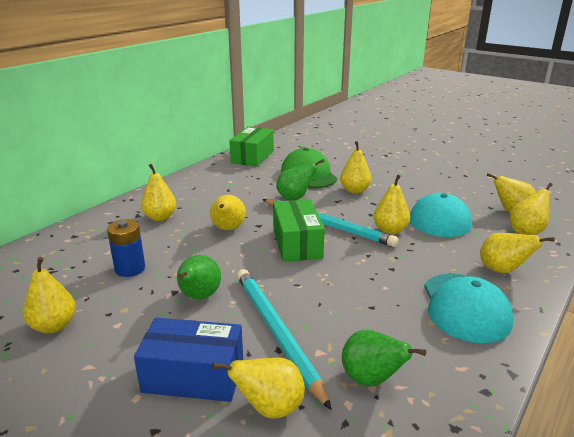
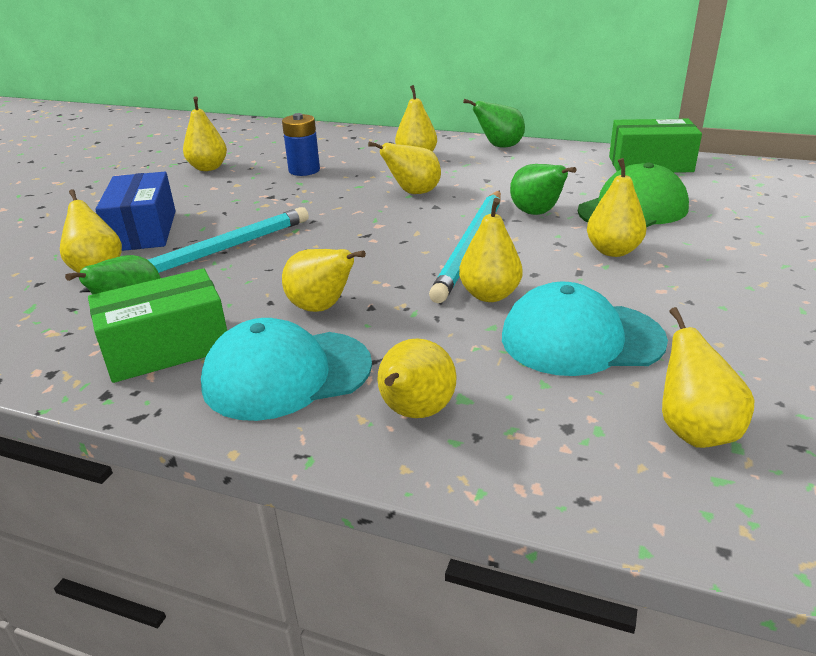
camera: 75 degrees right, 5 degrees up
green pear [177,255,221,299] -> green pear moved to [463,99,525,148]
green box [273,199,325,262] -> green box moved to [88,268,227,383]
yellow pear [509,183,553,235] -> yellow pear moved to [282,249,366,312]

